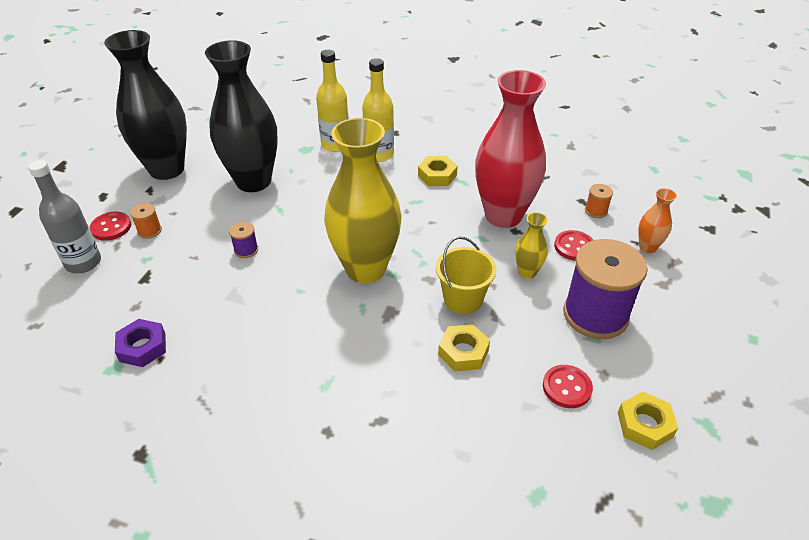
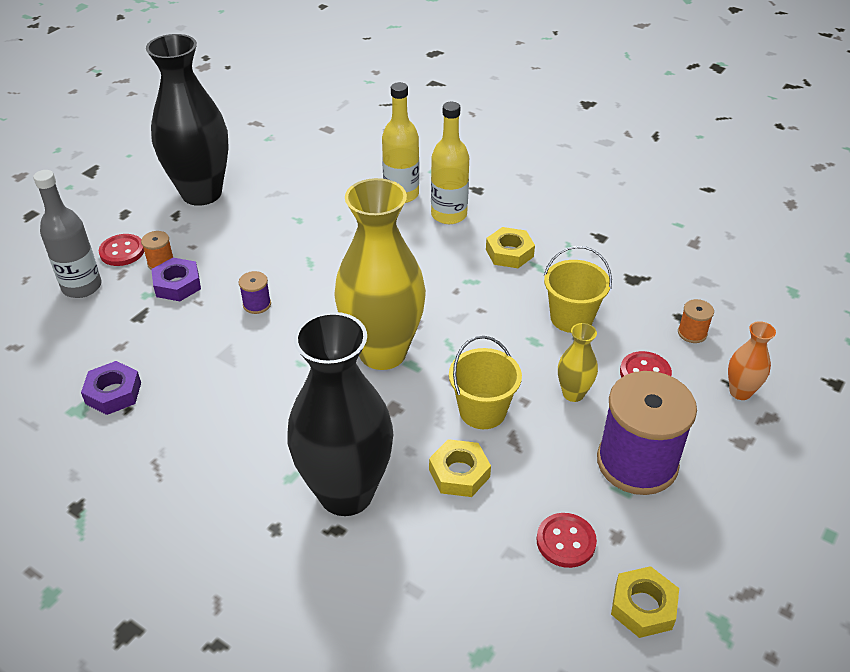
camera: 15 degrees right, 0 degrees up
black vase [205,40,278,192] -> black vase moved to [287,312,393,516]
red vase [475,70,546,228] -> yellow bucket [544,246,612,333]
none -> purple nut [151,258,201,301]

